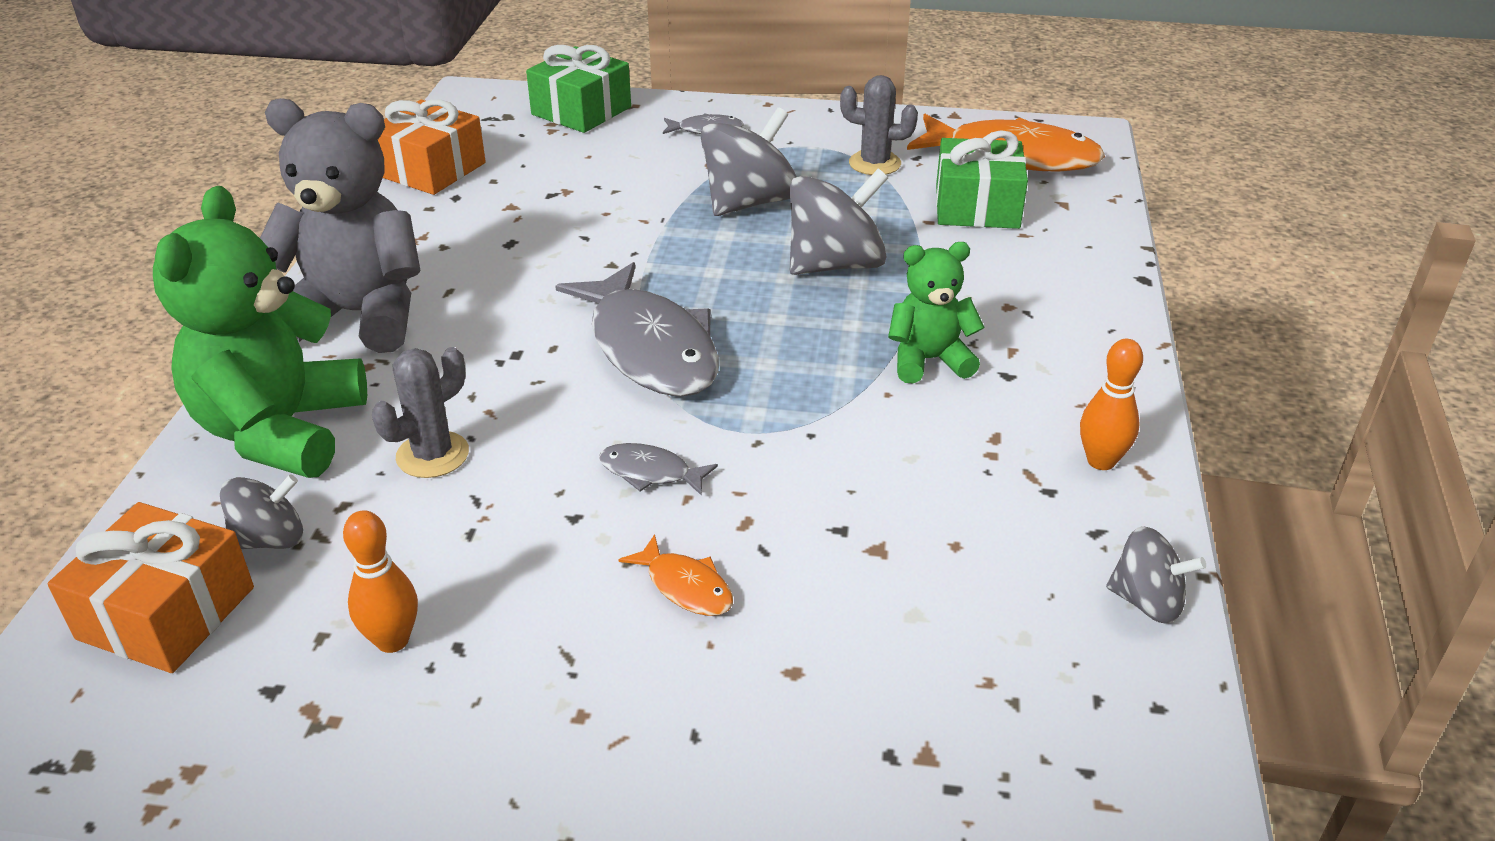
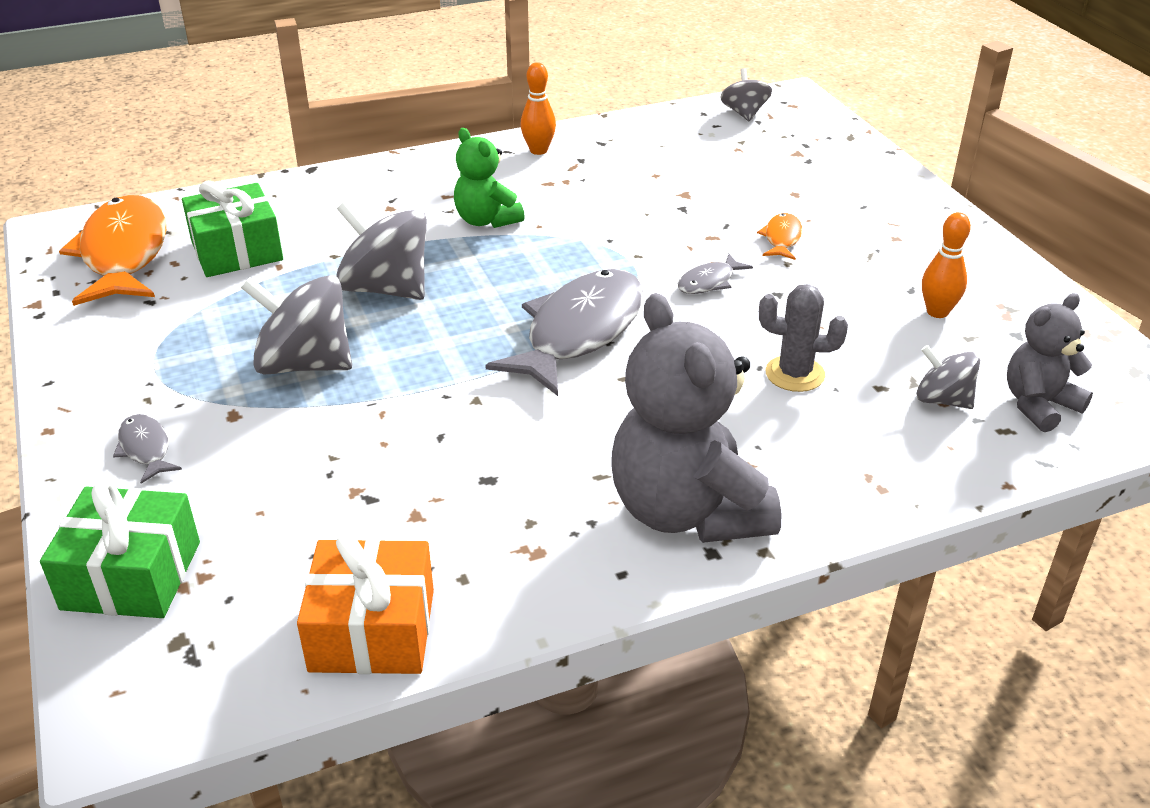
camera: 120 degrees left, 0 degrees up
orange gift [48,502,254,673] -> grey teddy bear [1007,293,1093,432]
green teddy bear [153,186,367,478] -> none
grey fish [599,443,718,496] -> grey fish turned 60 degrees clockwise [678,254,753,294]
grey cactus [840,75,918,175] -> none
grey spinning top [1106,526,1206,624] -> grey spinning top moved to [720,68,772,121]

